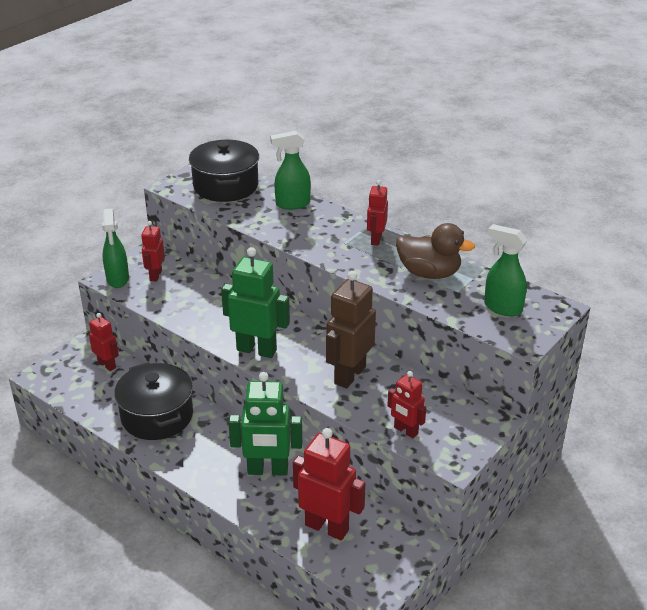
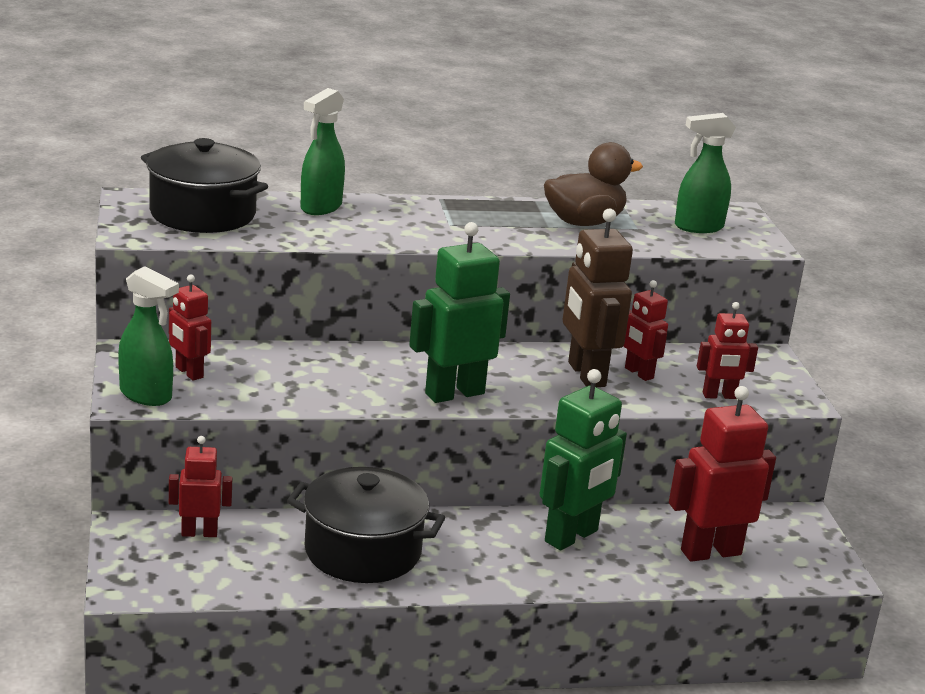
camera: 50 degrees left, 10 degrees down
red robot [367,180,388,246] -> red robot moved to [623,280,668,381]

